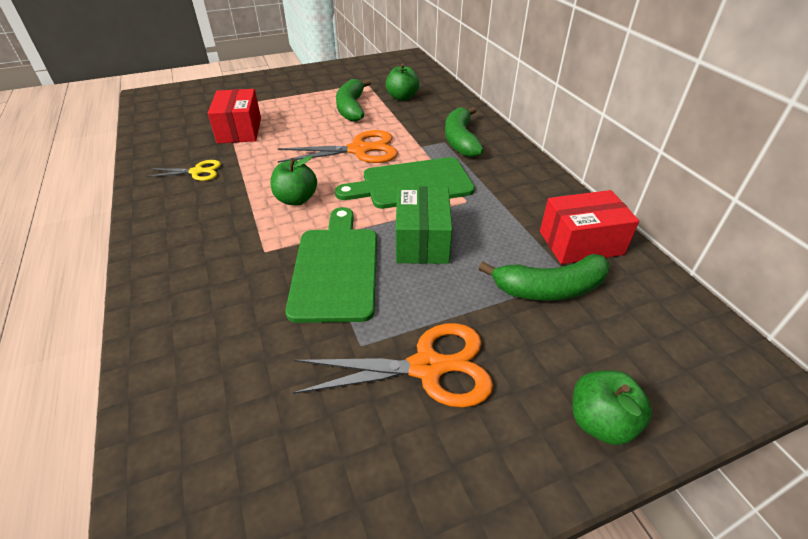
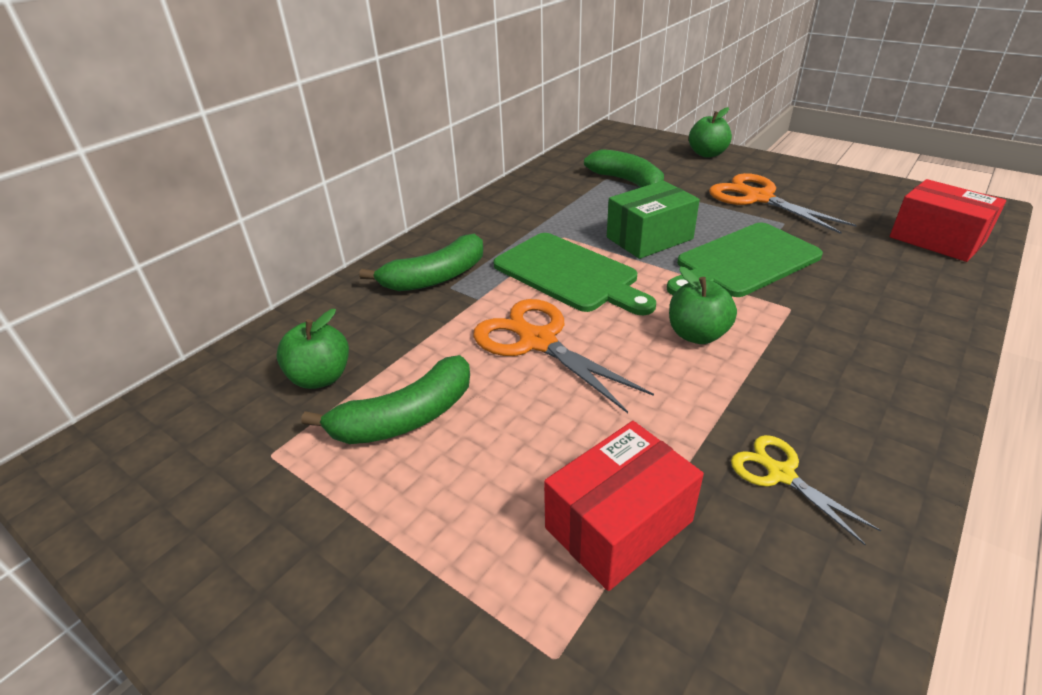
camera: 120 degrees left, 5 degrees down
red box [540,190,639,264] -> red box moved to [890,179,1006,262]

